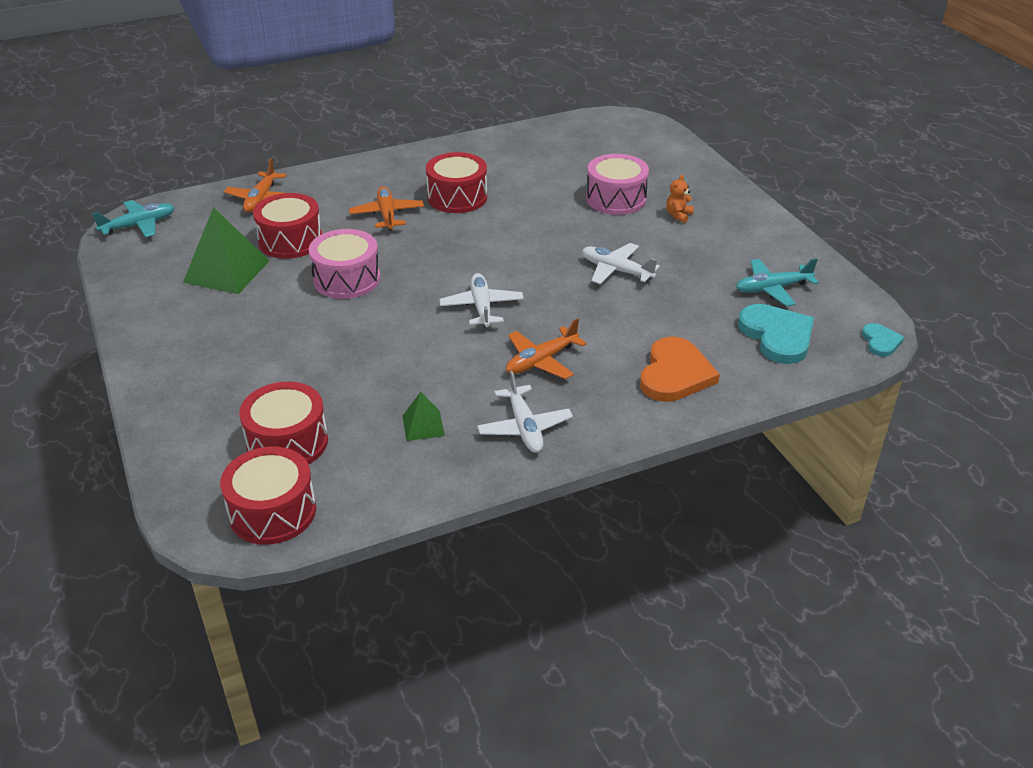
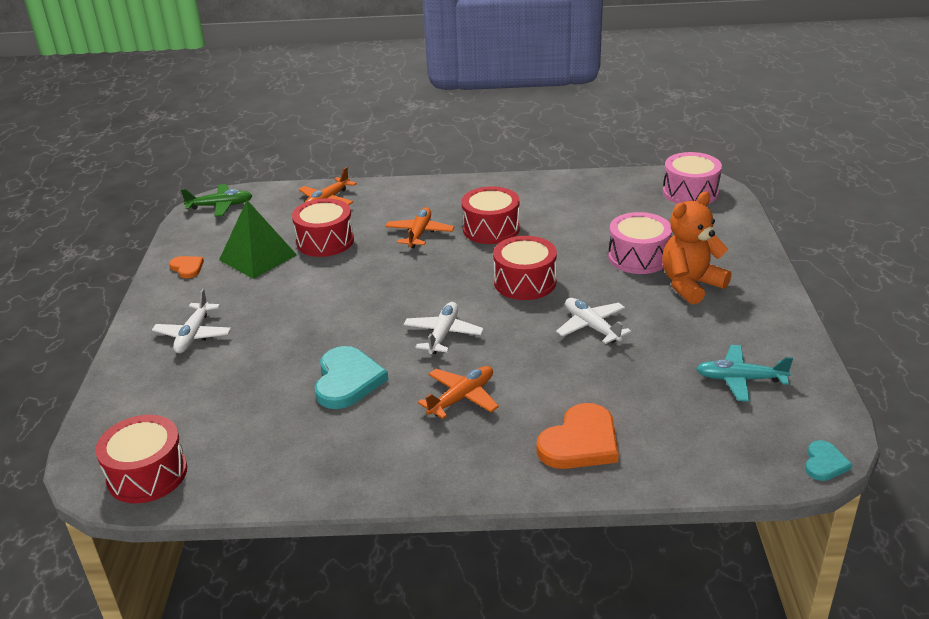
camera: 25 degrees right, 5 degrees down
turquoise plane [92,200,175,237] -> green plane [181,184,252,217]
red drum [239,382,328,464] -> red drum moved to [493,236,557,300]
pink drum [309,229,380,299] -> pink drum moved to [663,152,722,204]
green pyramid [403,392,445,441] -> none
white plane [477,371,573,453] -> white plane moved to [152,289,231,353]
orange plane [506,318,587,379] -> orange plane turned 150 degrees clockwise [418,366,499,419]
orange teddy bear [666,175,694,223] -> orange teddy bear [662,192,731,305], size x2.25
turquoise heart [738,304,814,364] -> turquoise heart moved to [315,346,389,409]
none -> orange heart [169,256,204,279]

